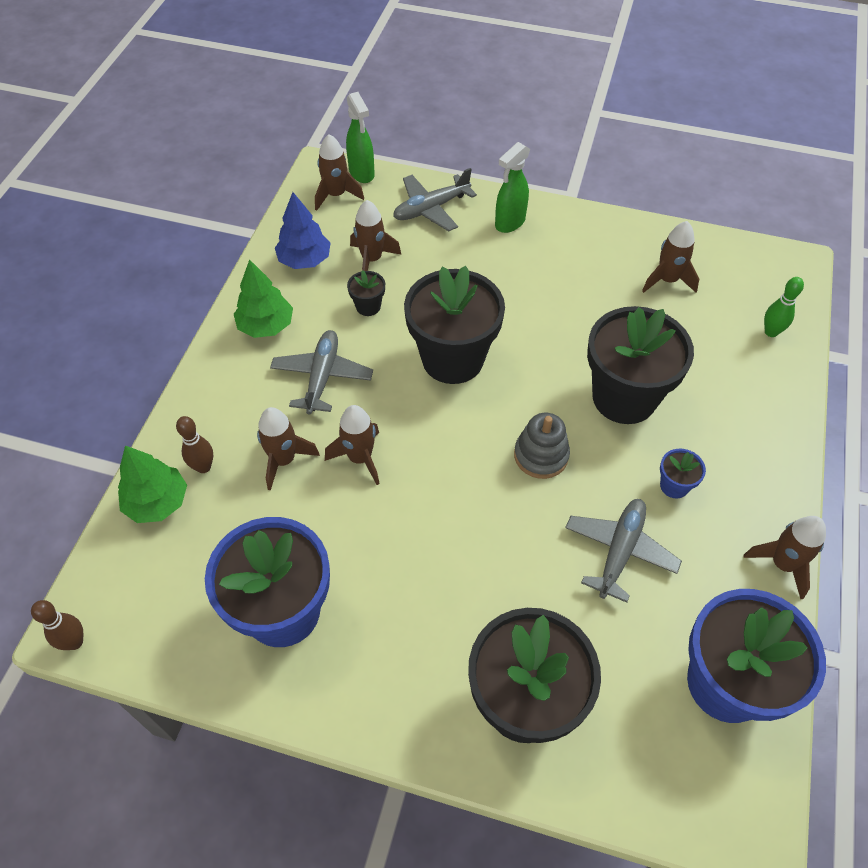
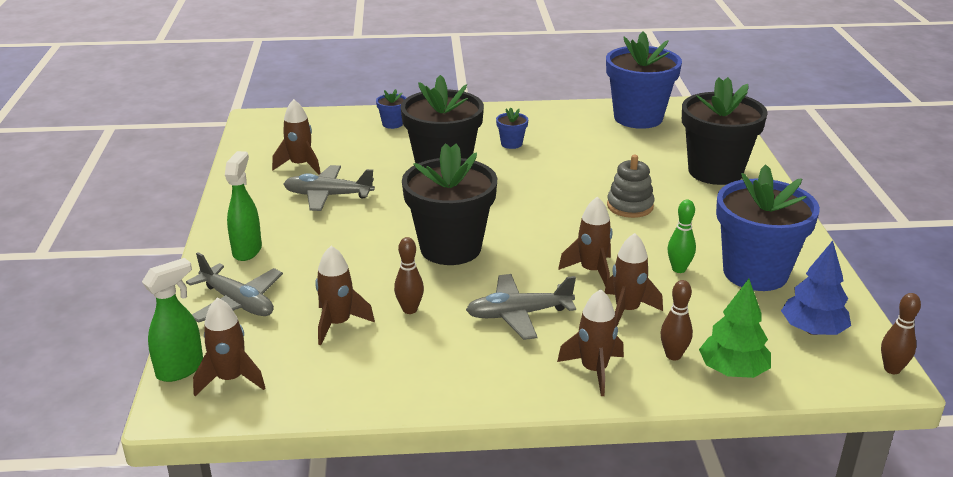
camera: 110 degrees left, 25 degrees down
green tree [234,259,293,338] -> none
blue tree [275,192,331,269] -> blue tree moved to [781,241,851,335]
black flower pot [347,270,385,316] -> brown bowling pin [394,237,424,314]
green spray bottle [495,142,530,233] -> green spray bottle turned 105 degrees counterclockwise [225,151,262,261]
grey stacking toy [514,413,570,479] -> grey stacking toy moved to [607,155,655,218]
grey plane [565,499,682,603] -> grey plane moved to [284,165,375,211]
brown rocket [743,516,826,599] -> brown rocket moved to [557,289,624,396]
green bowling pin [764,277,804,337] -> green bowling pin moved to [667,199,696,273]
none -> blue flower pot [376,89,406,129]

